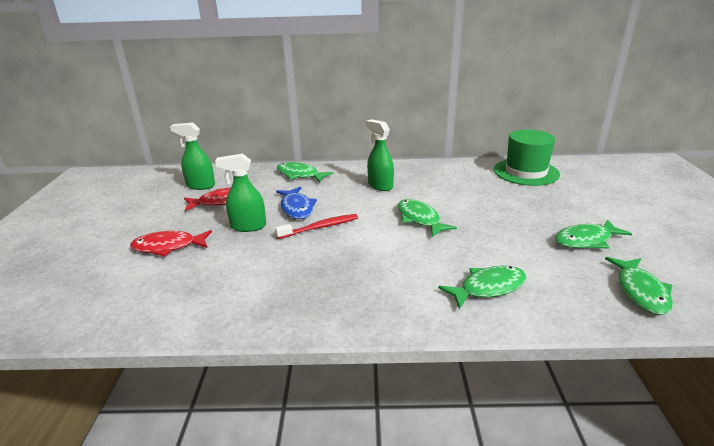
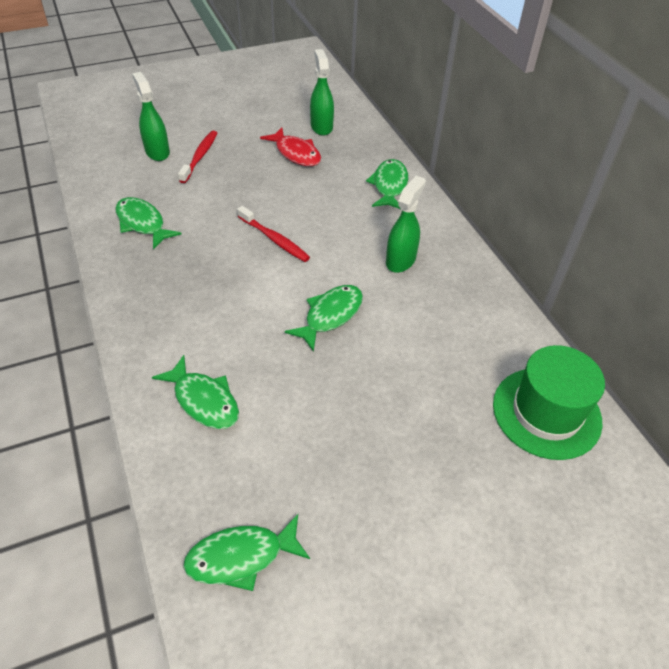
camera: 65 degrees right, 20 degrees up
red fish [130,230,212,256] -> red toothbrush [178,131,217,183]
green spray bottle [215,154,266,232] -> green spray bottle moved to [132,72,170,161]
blue fish [276,187,317,219] -> none
green fish [555,219,632,249] -> green fish moved to [115,197,181,249]

